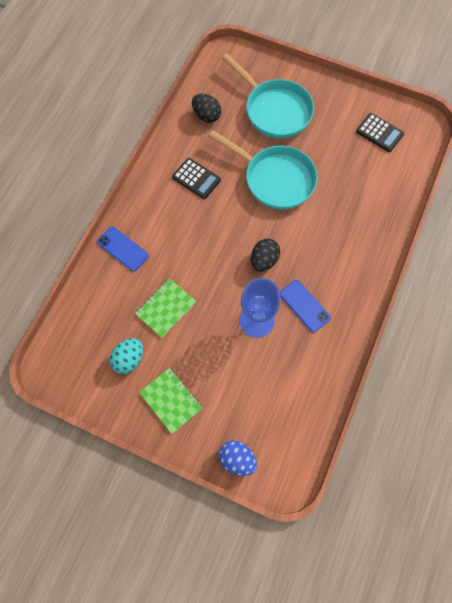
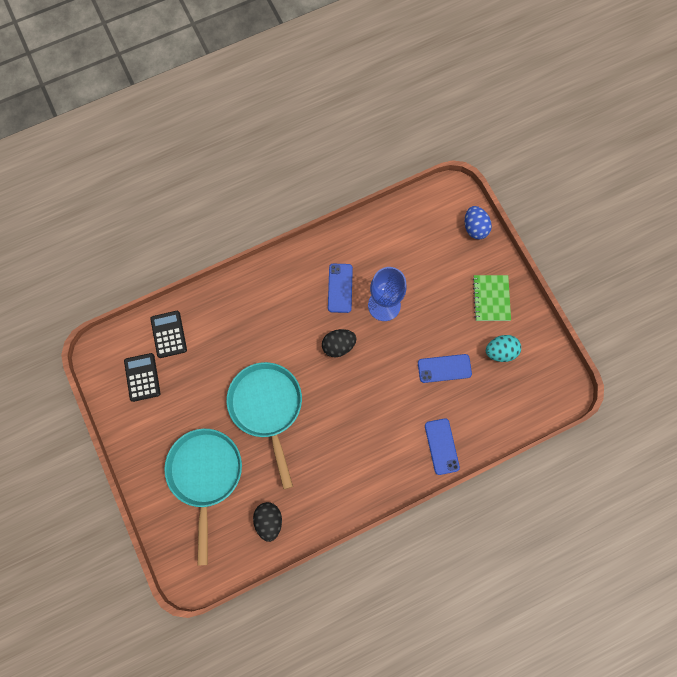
camera: 140 degrees left, 5 degrees up
green notebook [135,279,196,338] -> blue phone [418,354,472,383]
black calculator [172,158,221,199] -> black calculator moved to [150,311,187,358]

